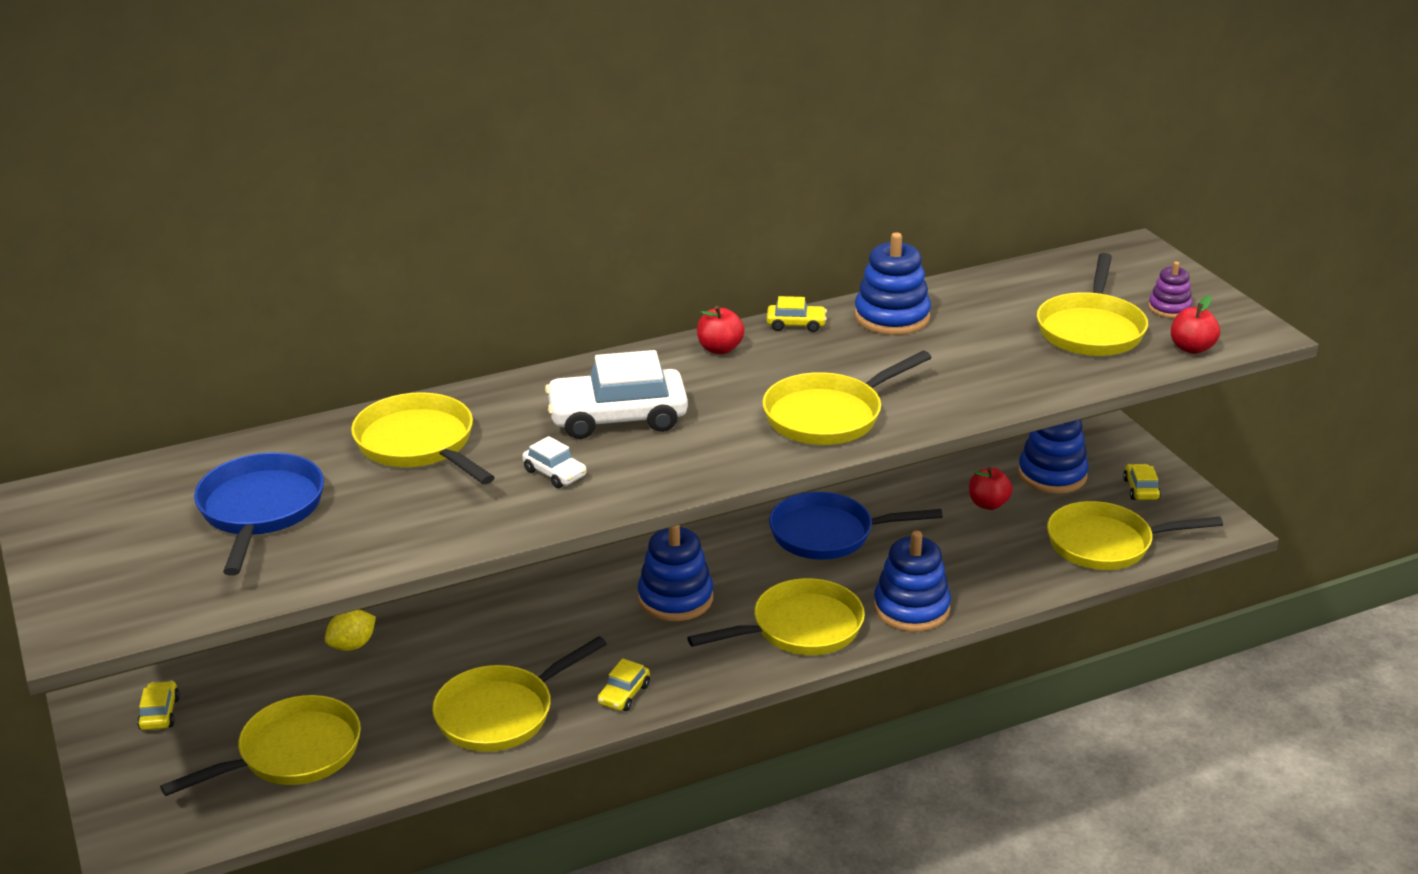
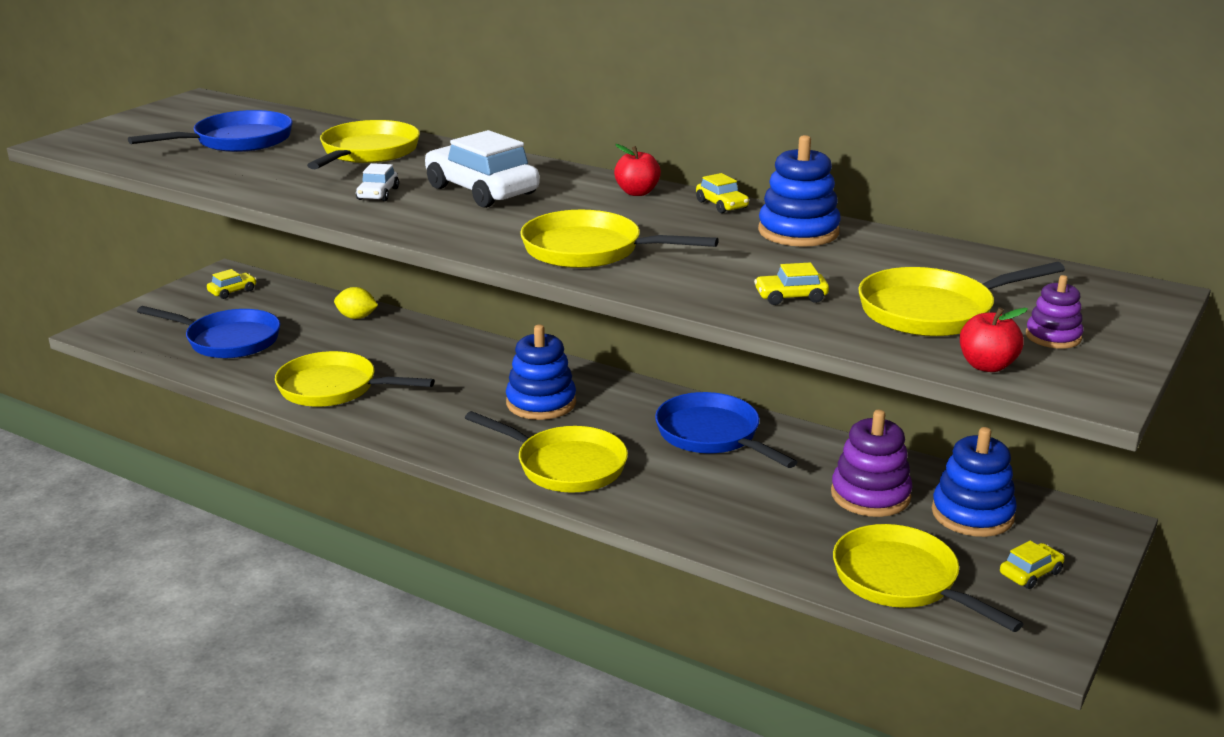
camera: 55 degrees right, 5 degrees down
yellow pan [160,695,361,796] -> blue pan [137,306,280,358]
yellow car [597,658,650,711] -> yellow car moved to [754,263,829,305]
blue stacking toy [874,531,951,632] -> none
red apple [969,467,1013,510] -> purple stacking toy [831,410,913,517]

